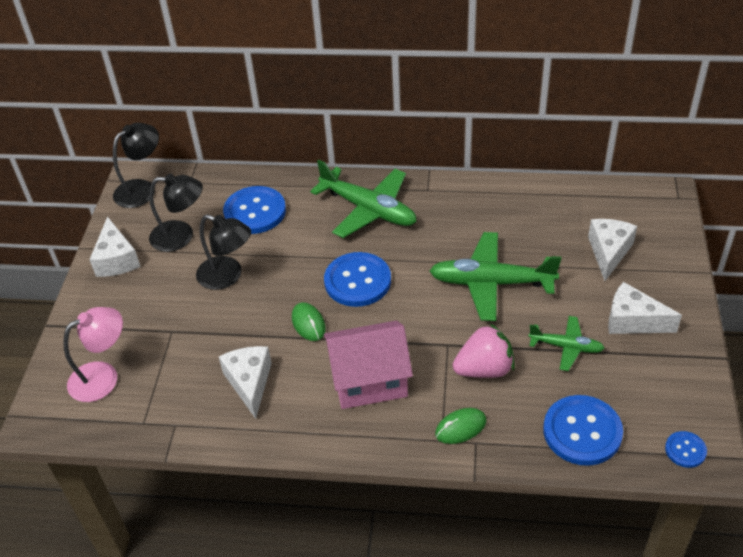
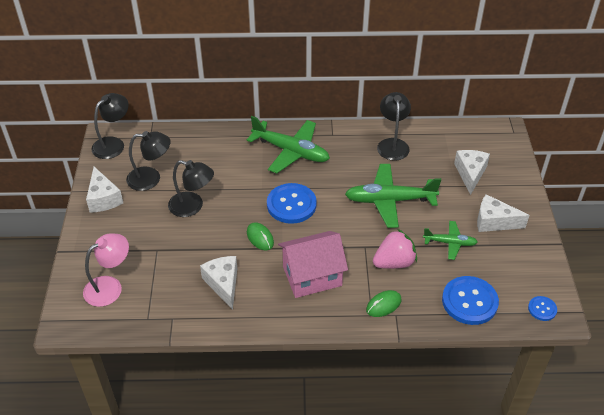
camera: 10 degrees left, 0 degrees up
blue button [223,186,286,234] -> none
none -> black lamp [377,92,411,161]

